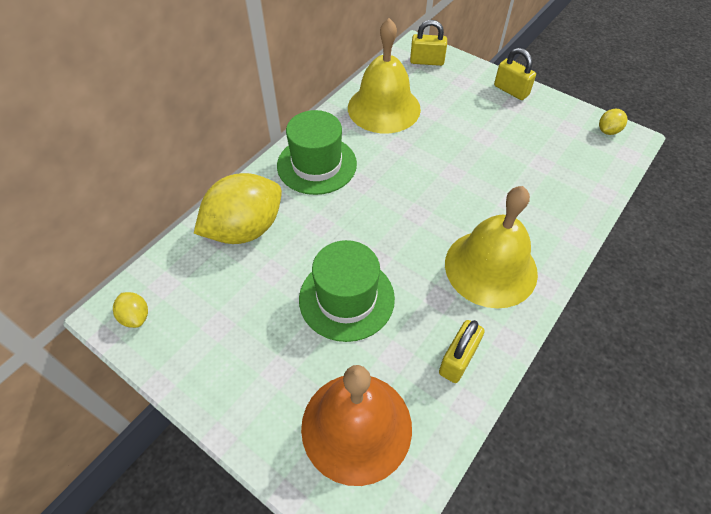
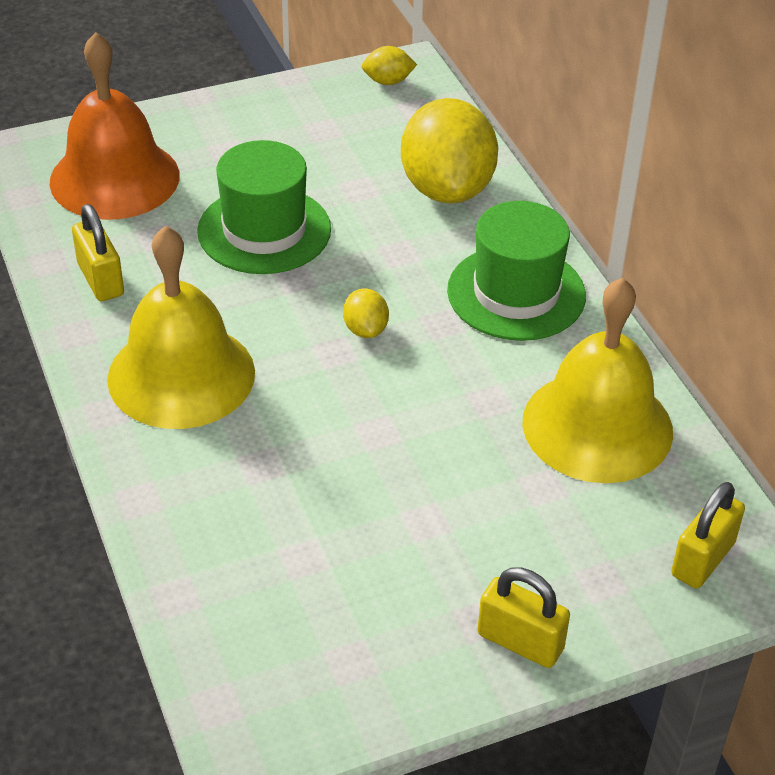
camera: 120 degrees right, 10 degrees down
yellow padlock [494,48,536,100] -> yellow padlock turned 45 degrees clockwise [477,567,570,668]
yellow lemon [599,109,627,135] -> yellow lemon moved to [343,288,389,338]

